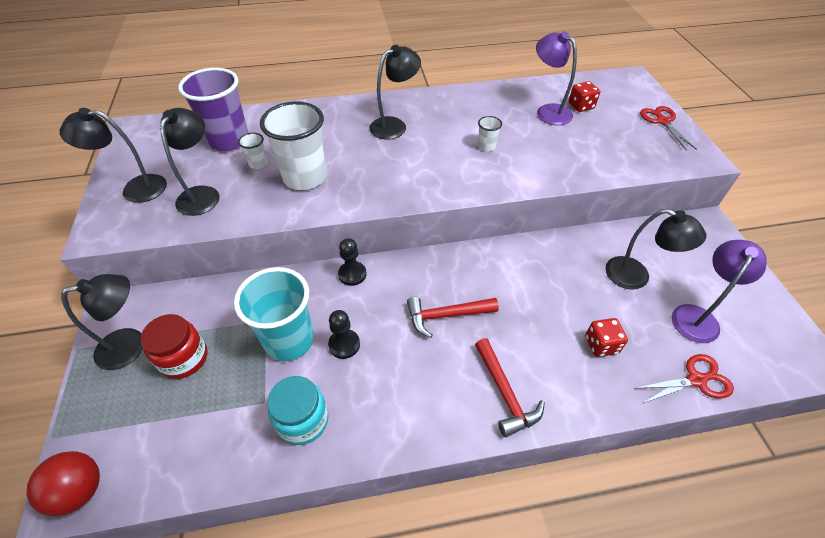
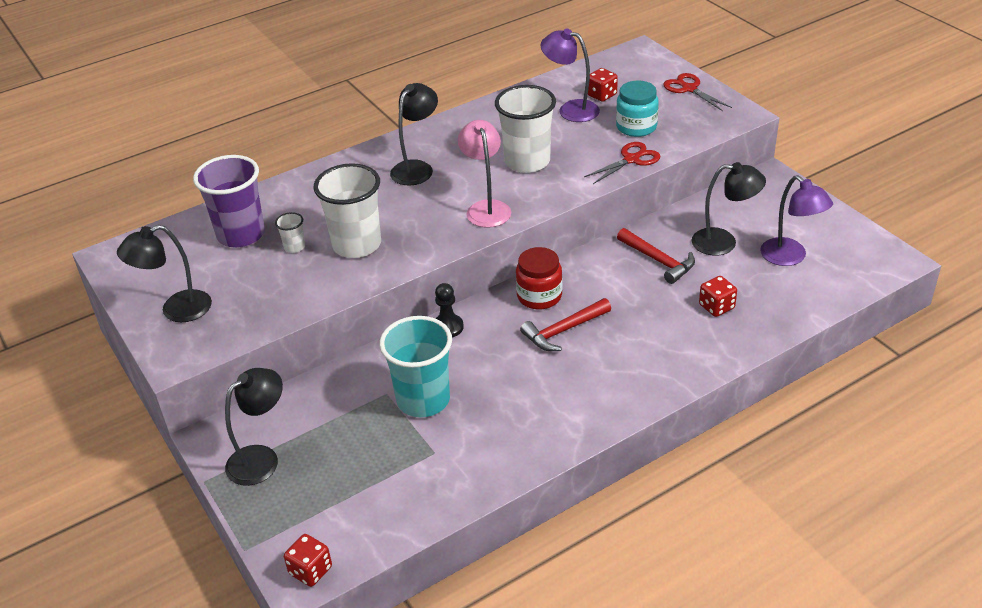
camera: 20 degrees left, 10 degrees down
red ball [26,451,100,516] -> red dice [284,534,332,587]
red jar [140,314,207,379] -> red jar moved to [516,247,562,310]
black lamp [160,108,219,216] -> none
turquoise jar [267,376,329,445] -> turquoise jar moved to [616,81,659,137]
black pawn [328,310,360,359] -> none
red hammer [475,338,545,437] -> red hammer moved to [617,228,695,284]
white cup [478,116,502,151] -> white cup [495,85,556,173], size x2.29
red scissors [636,354,734,403] -> red scissors moved to [584,142,660,184]
purple lamp [672,240,767,343] -> purple lamp turned 135 degrees clockwise [760,175,833,266]
none -> pink lamp [458,120,511,228]

